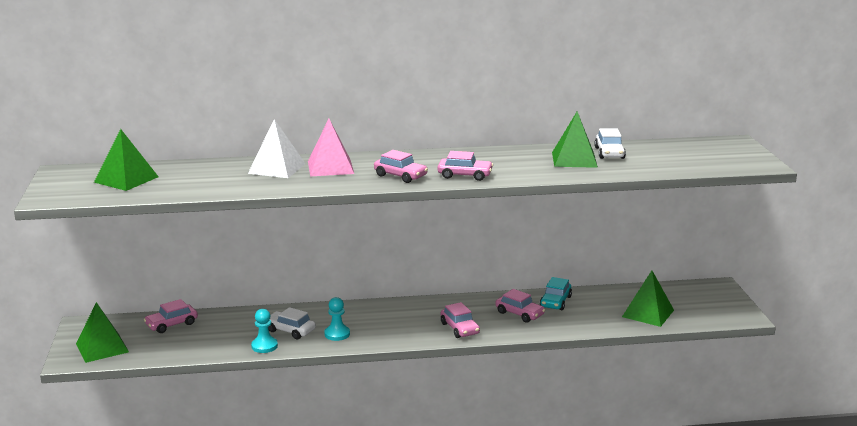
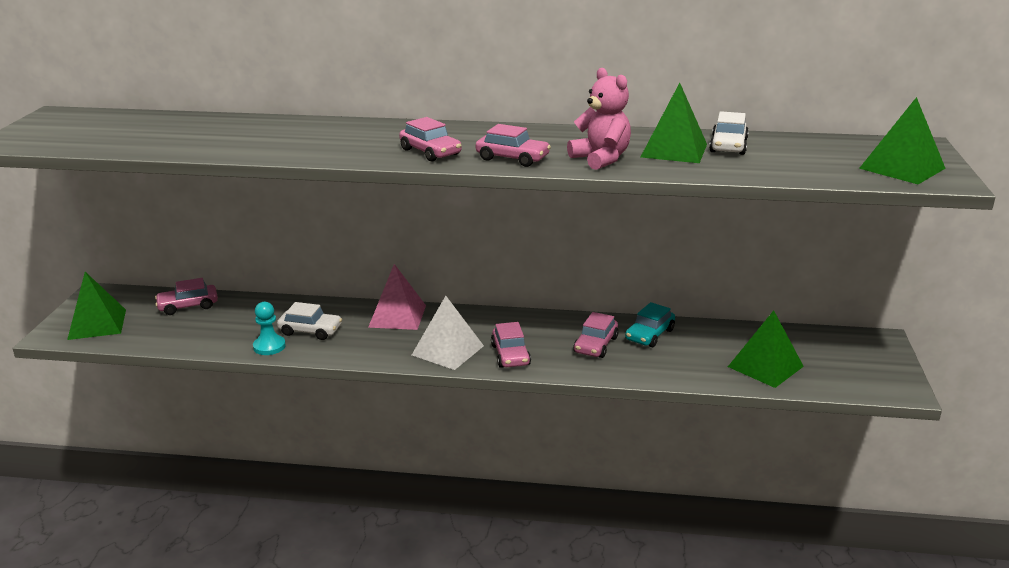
camera: 15 degrees right, 5 degrees up
green pyramid [94,129,159,191] -> green pyramid moved to [859,97,946,184]
white pyramid [248,119,306,178] -> white pyramid moved to [412,296,484,370]
white car [268,307,316,339] -> white car turned 150 degrees clockwise [277,302,342,340]
pink pyramid [308,119,354,176] -> pink pyramid moved to [368,264,426,330]
turquoise pawn [324,297,350,341] -> none
pink car [495,289,545,323] -> pink car turned 60 degrees clockwise [574,312,619,358]
none -> pink teddy bear [567,68,631,170]

